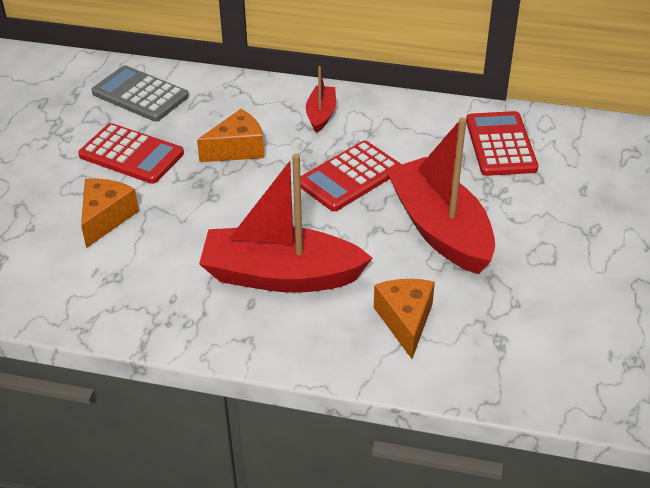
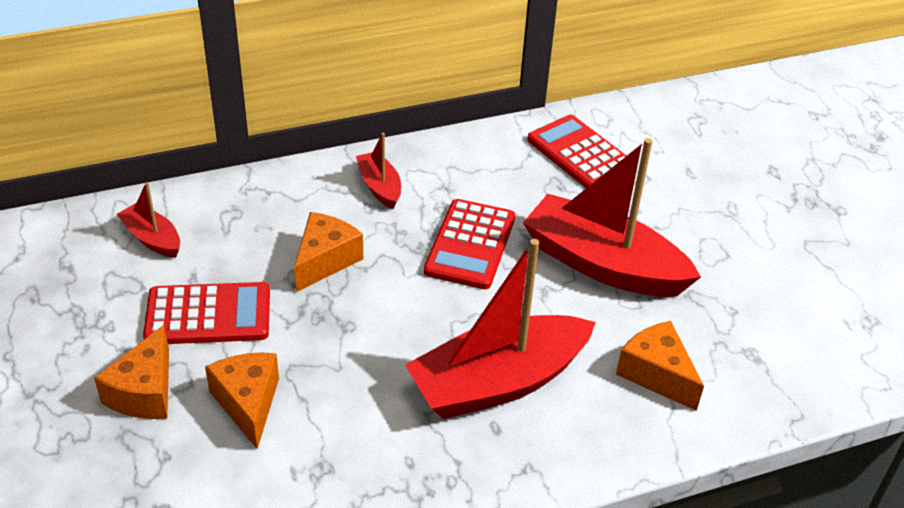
camera: 35 degrees left, 0 degrees up
grey calculator [92,65,189,121] -> red boat [116,182,180,258]
none -> orange cheese [94,325,169,419]

